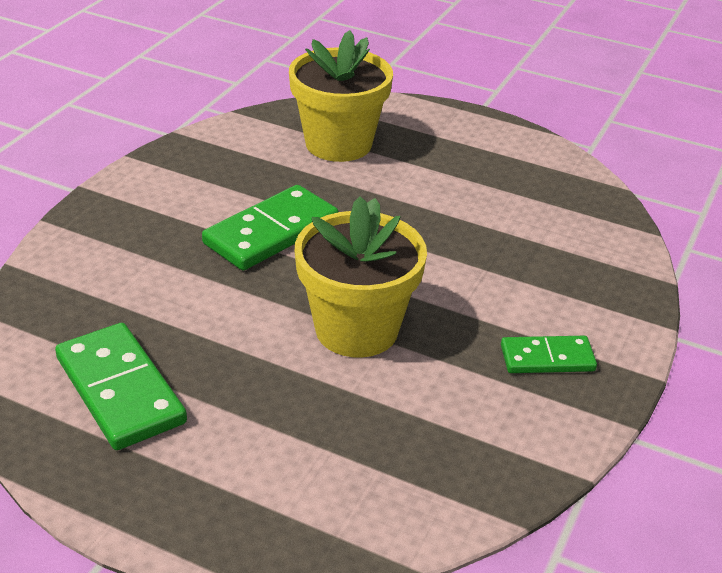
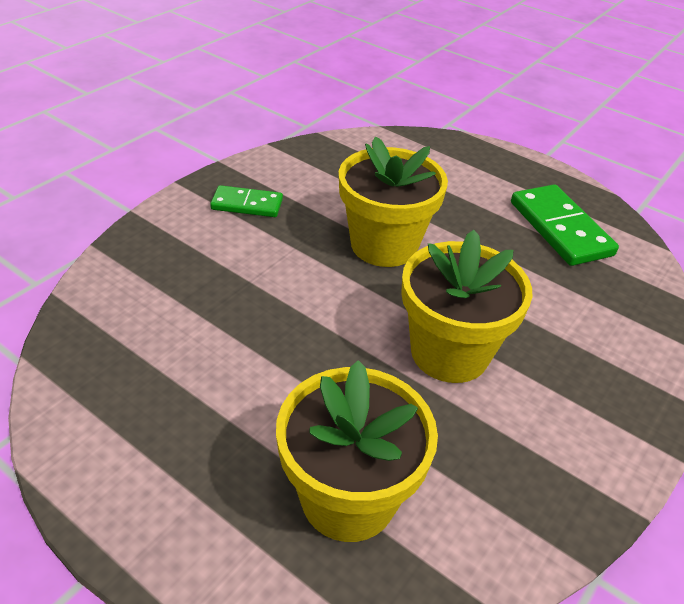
camera: 170 degrees left, 5 degrees up
green domino [202,185,339,270] -> yellow flower pot [401,230,533,383]

